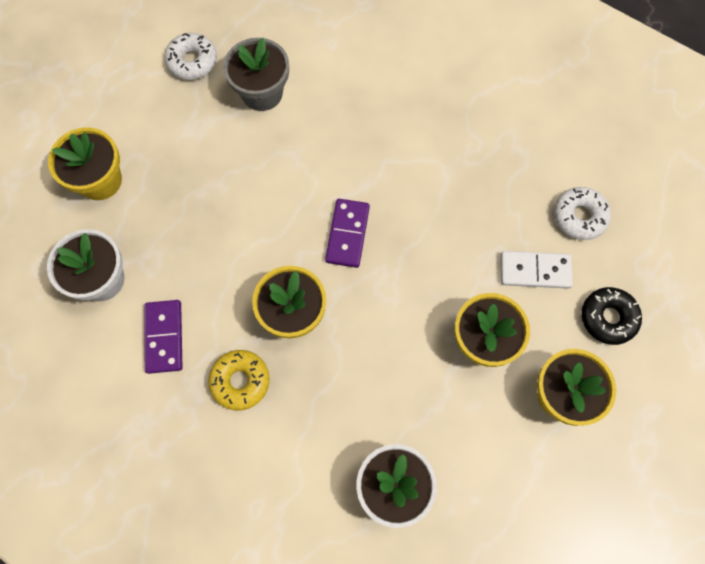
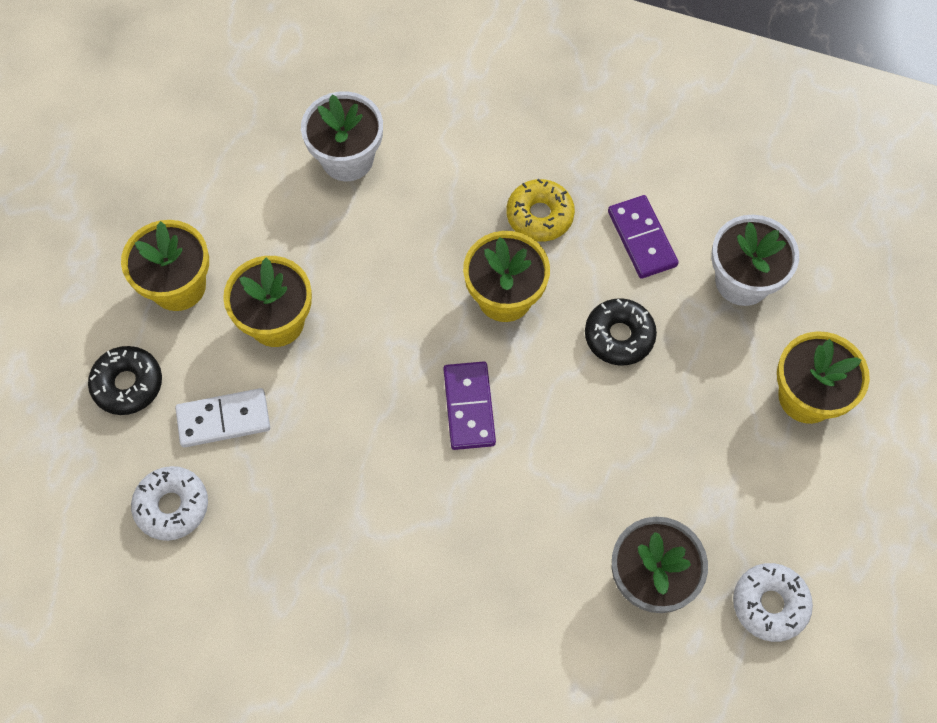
camera: 165 degrees right, 5 degrees down
none -> black donut [585,298,657,366]

